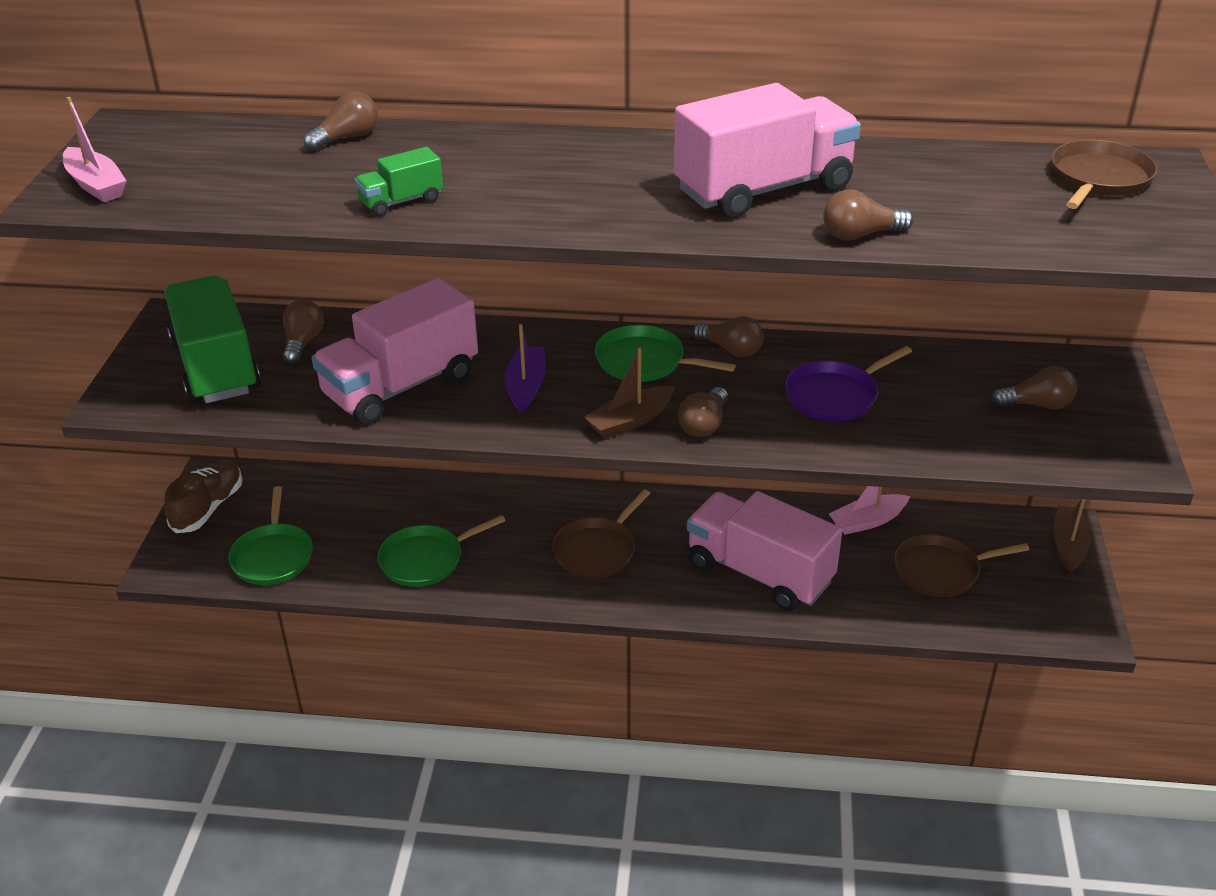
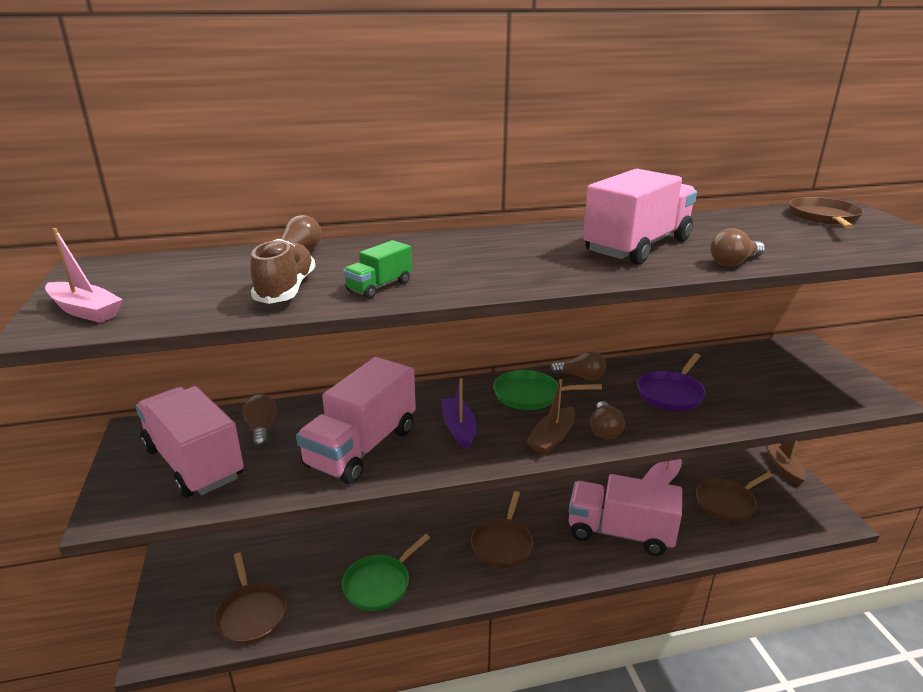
camera: 20 degrees left, 10 degrees down
green truck [164,276,261,403] -> pink truck [136,386,244,498]
brown shoe [164,460,243,533] -> brown shoe moved to [250,239,315,304]
green pan [228,486,313,585] -> brown pan [214,552,287,644]
brown light bulb [991,366,1077,409] -> none

